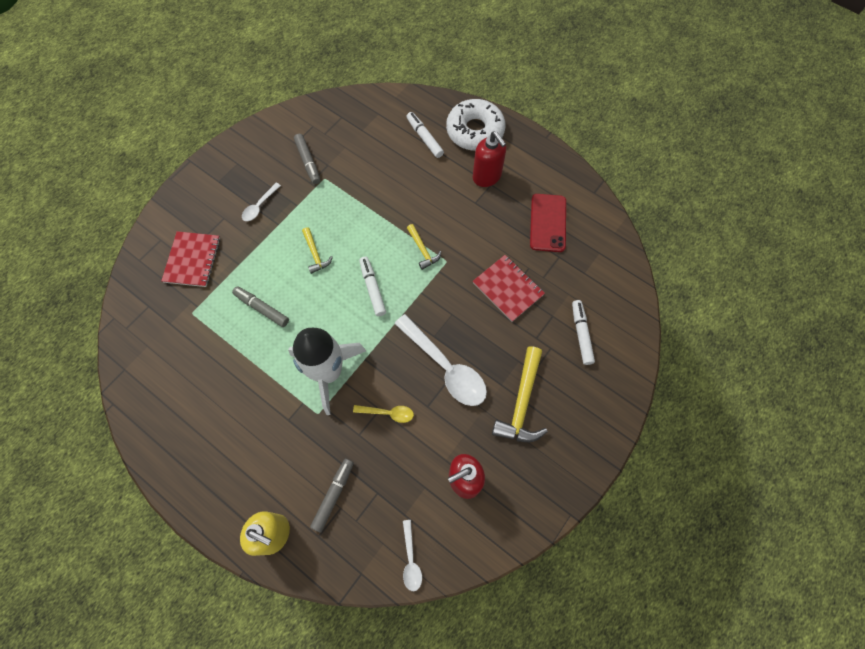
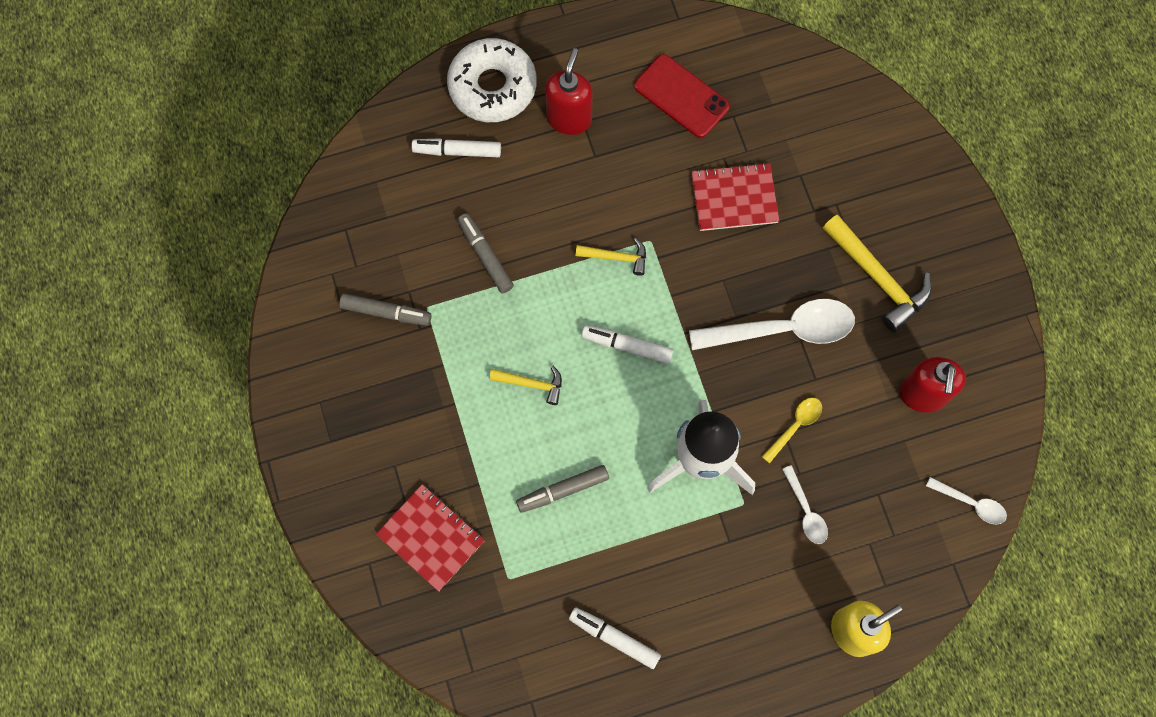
camera: 55 degrees left, 5 degrees up
white spoon [242,183,281,221] -> white spoon moved to [782,465,828,544]
grey marker [310,459,354,533] -> grey marker moved to [457,213,514,293]
red soap dispenser [473,131,506,187] -> red soap dispenser turned 75 degrees counterclockwise [545,48,593,135]
white marker [572,300,595,365] -> white marker moved to [569,607,661,669]

